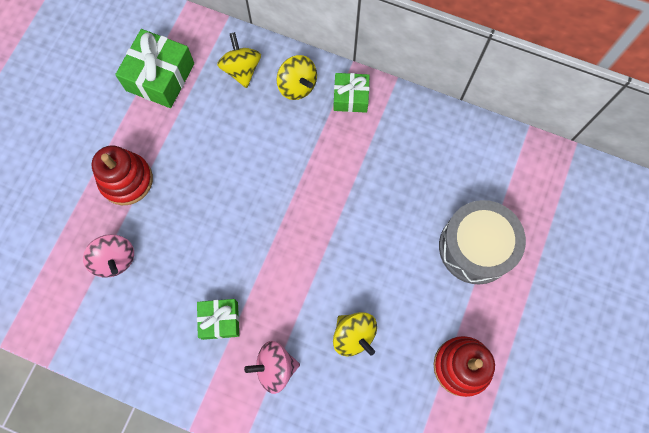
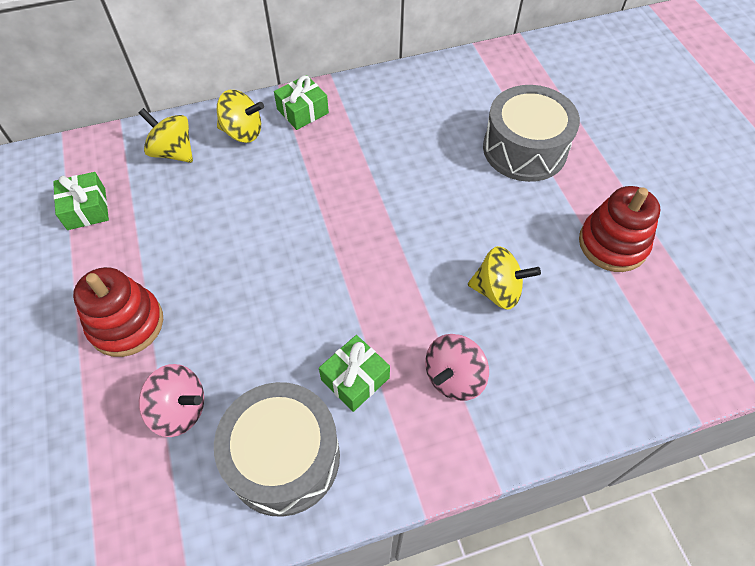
camera: 40 degrees left, 15 degrees down
green gift [115,29,194,108] -> green gift [53,172,109,230], size x0.61
none -> grey drum [214,382,340,517]

